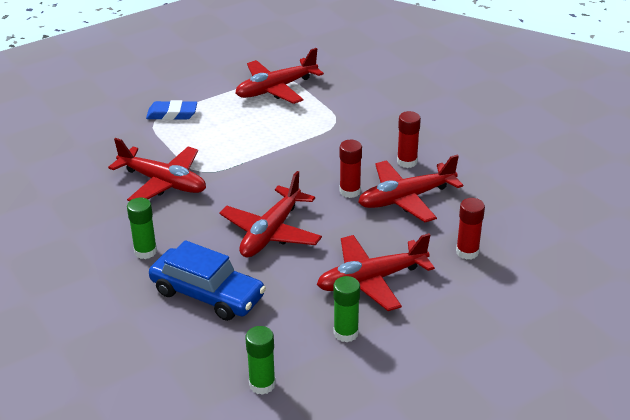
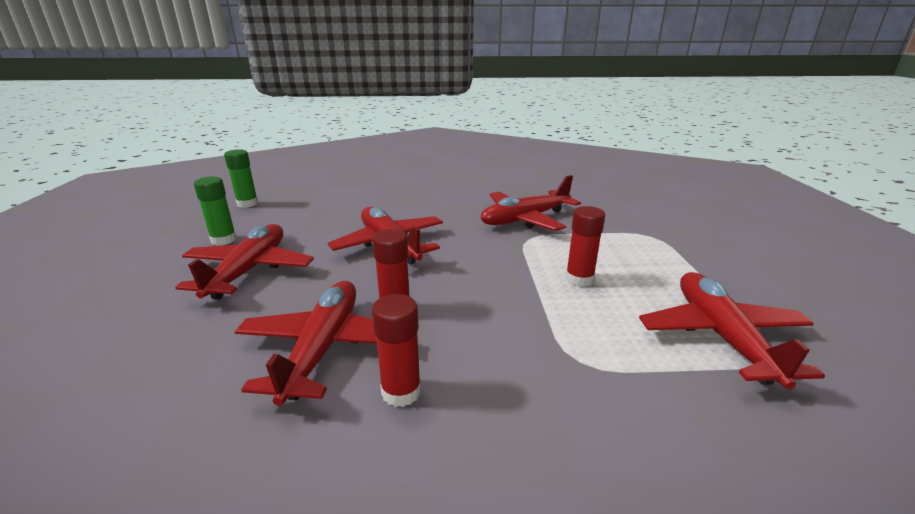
camera: 120 degrees right, 10 degrees down
green glue stick [127,198,157,259] -> none
blue eraser [146,100,197,120] -> none
blue car [149,240,266,321] -> none
red glue stick [456,198,485,260] -> red glue stick moved to [566,206,605,287]

